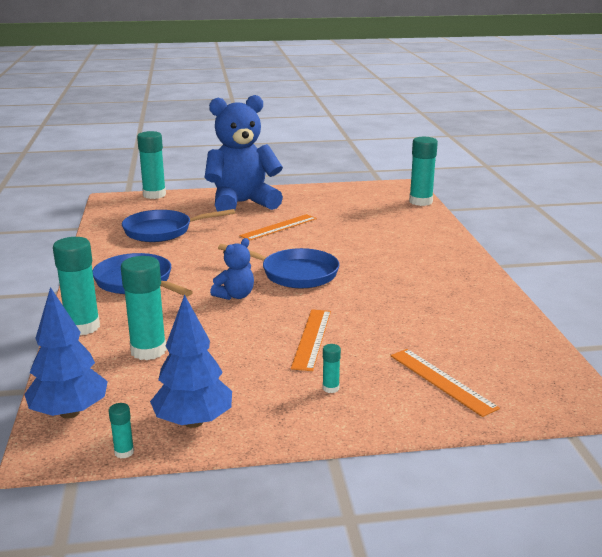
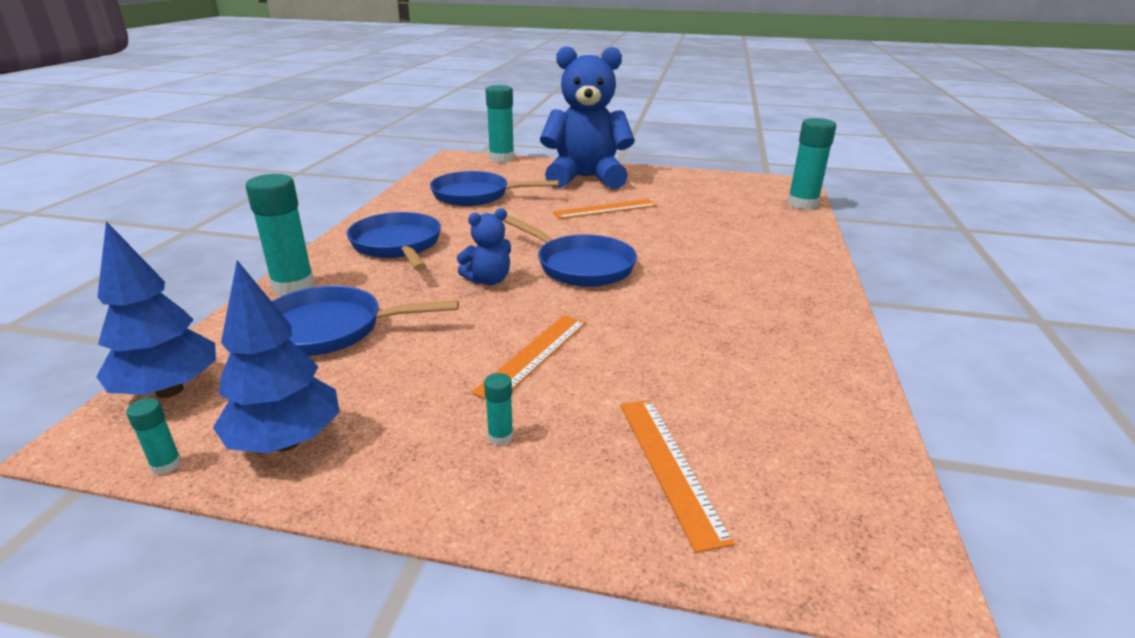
camera: 20 degrees right, 5 degrees up
turquoise glue stick [121,256,167,360] -> blue pan [272,286,459,356]

